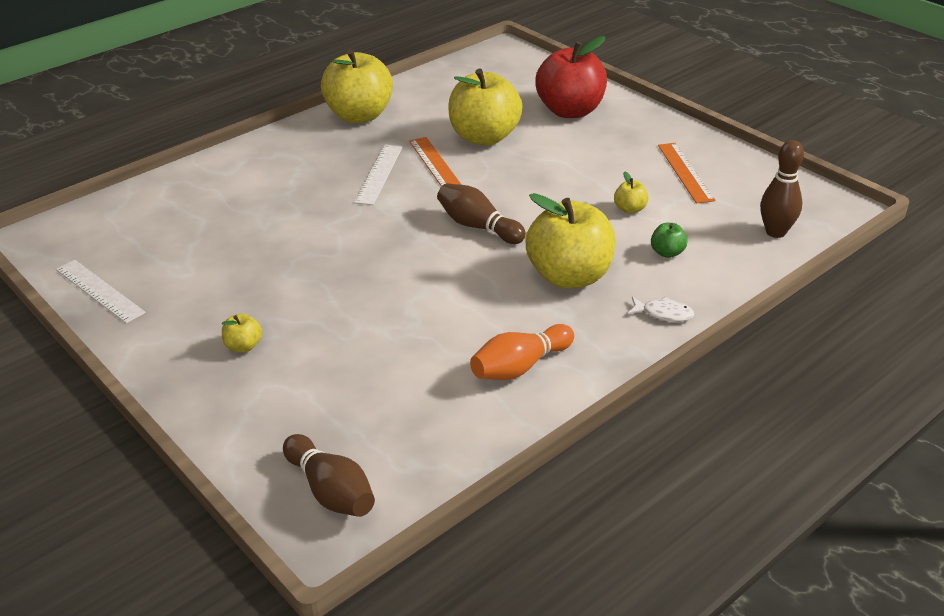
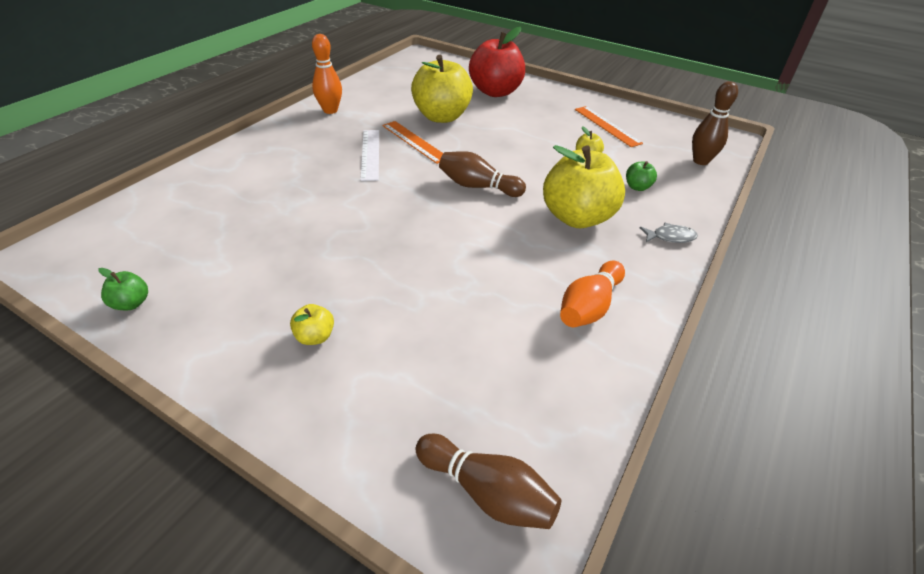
camera: 20 degrees left, 5 degrees up
white ruler [56,260,146,323] -> green apple [98,268,148,310]
yellow apple [321,49,393,123] -> orange bowling pin [312,34,342,114]
white fish [628,297,694,322] -> grey fish [640,223,698,243]

